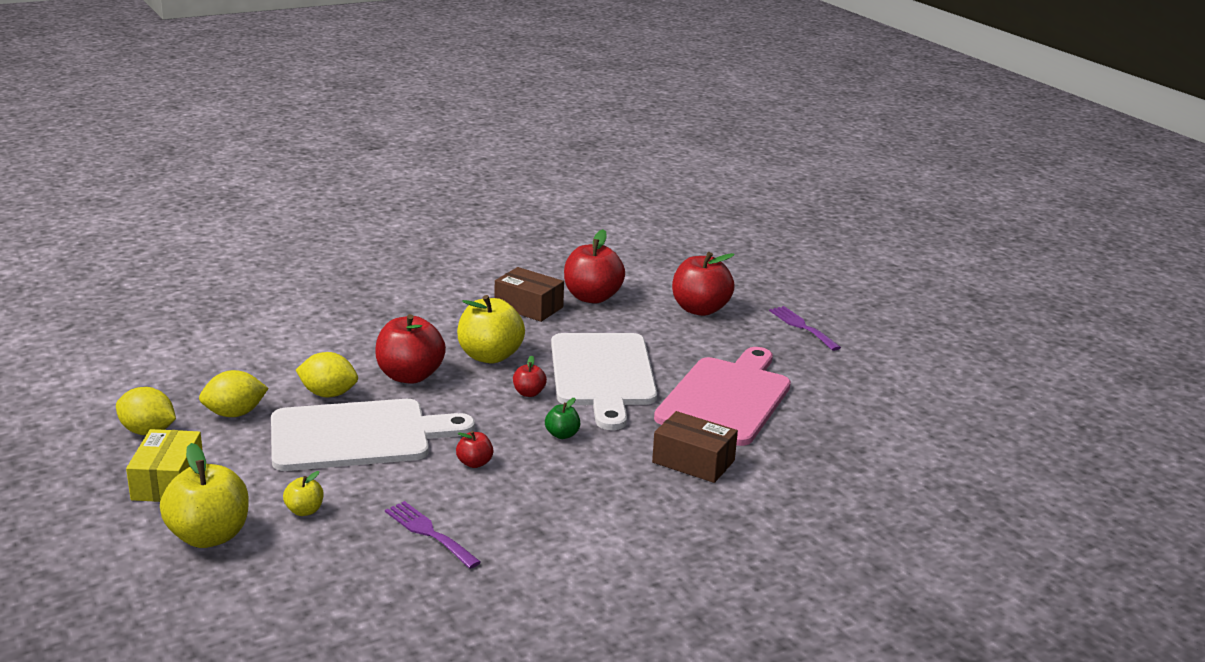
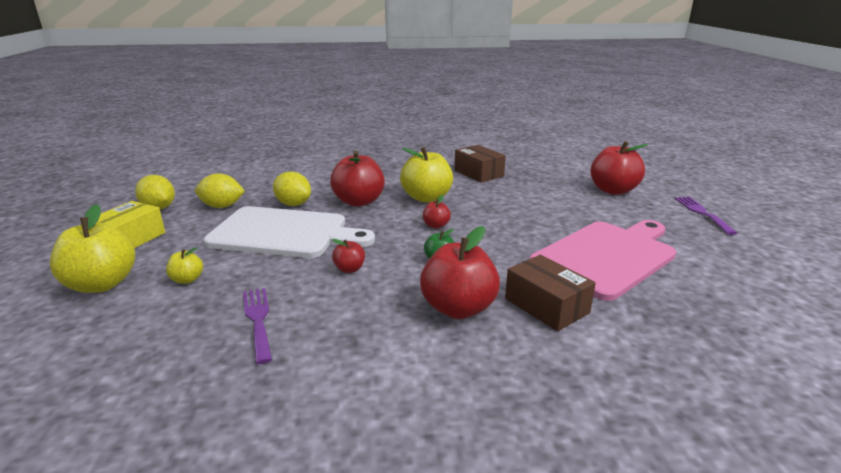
camera: 25 degrees right, 0 degrees up
white cutting board [551,333,657,430] -> none
red apple [564,229,625,303] -> red apple moved to [420,226,500,319]

